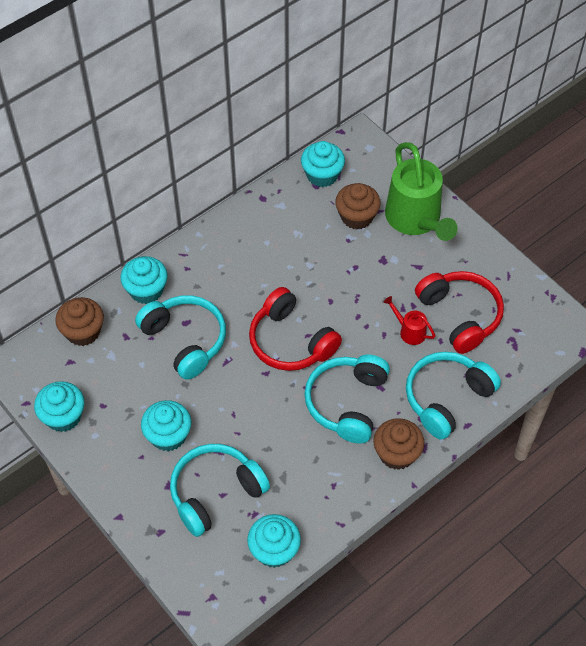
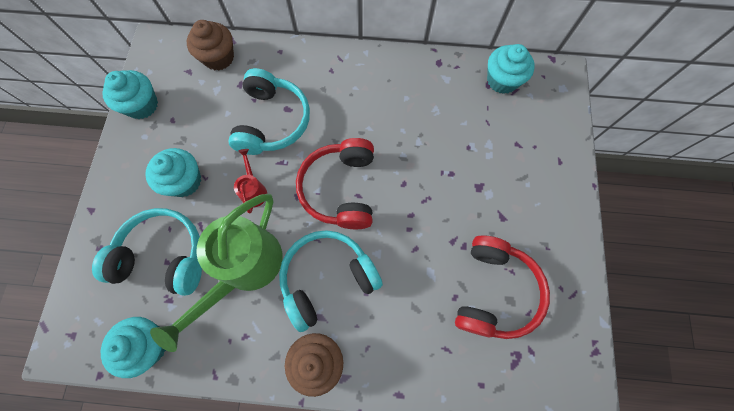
camera: 45 degrees right, 15 degrees up
turquoise cupcake [121,256,168,304] -> none
brown cupcake [335,183,381,230] -> none
red watering can [384,296,435,345] -> red watering can moved to [234,149,267,213]
green watering can [385,142,458,241] -> green watering can moved to [150,194,283,352]
turquoise headphones [406,352,501,440] -> none

